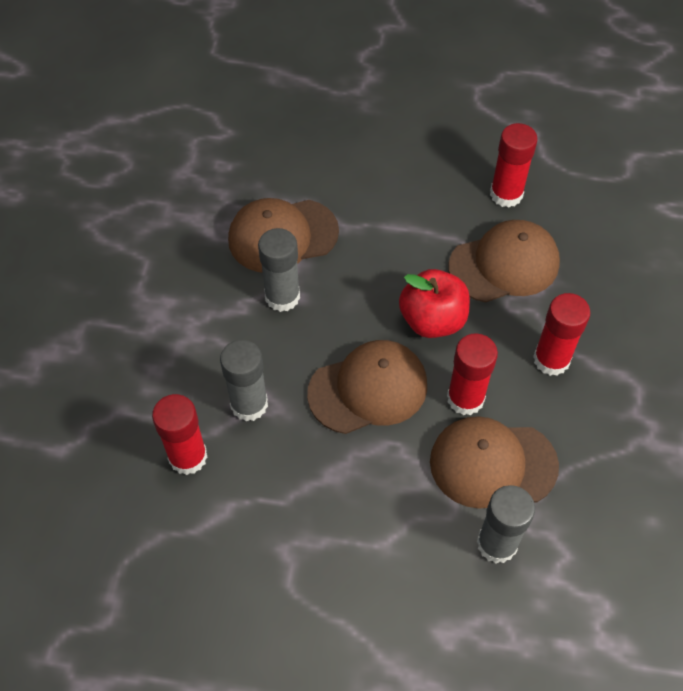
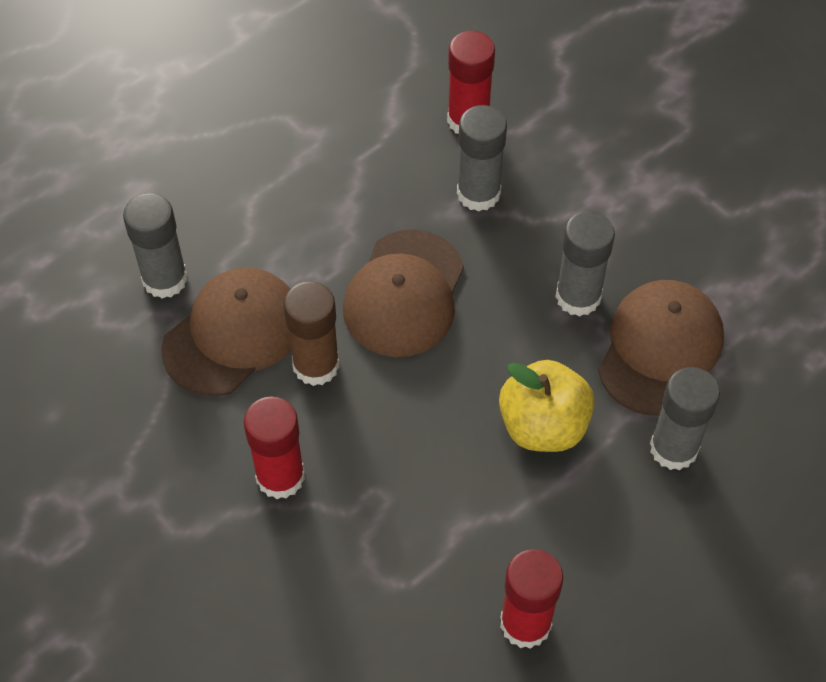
camera: 130 degrees right, 0 degrees up
red apple [399,269,470,338] -> none
red glue stick [447,333,498,415] -> brown glue stick [283,281,340,386]
brown cap [449,220,560,302] -> none
none -> yellow apple [499,360,595,452]
none -> grey glue stick [650,367,720,470]

